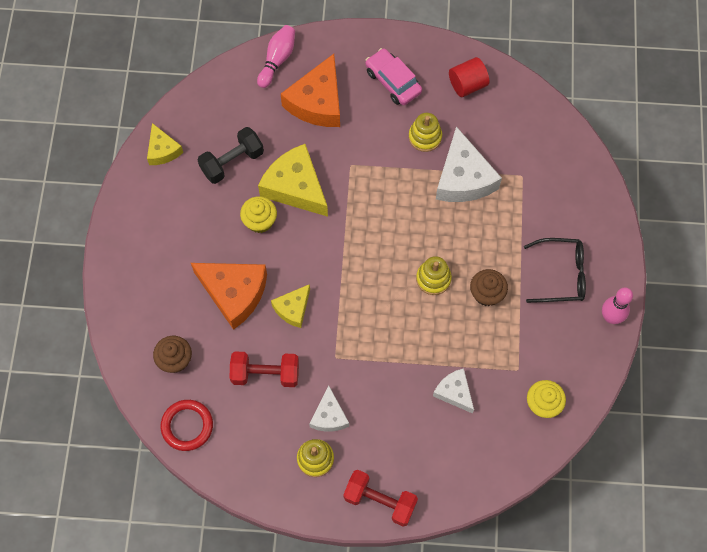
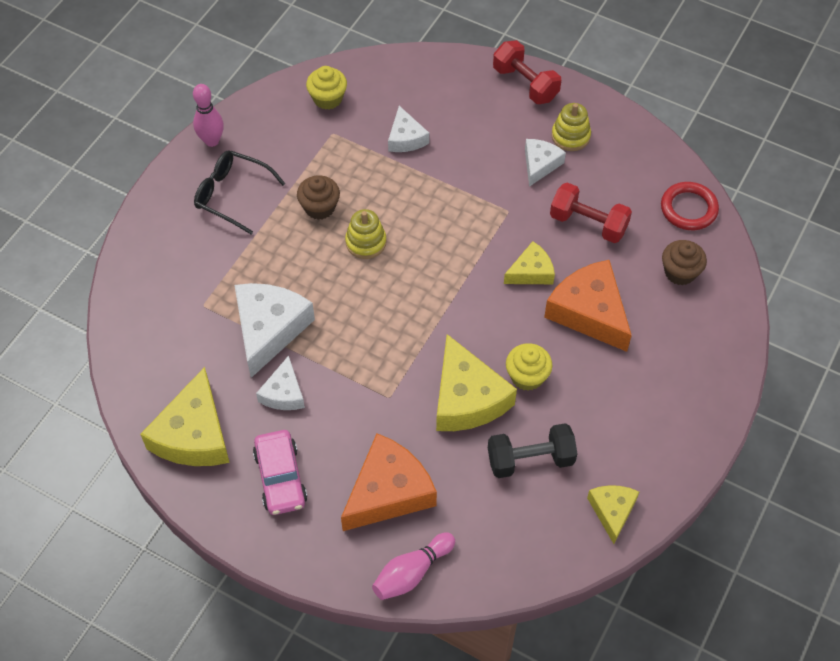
camera: 155 degrees left, 10 degrees down
yellow stacking toy [409,113,442,152] -> white cheese [256,355,305,410]
red cylinder [449,57,489,97] -> yellow cheese [140,367,230,466]

